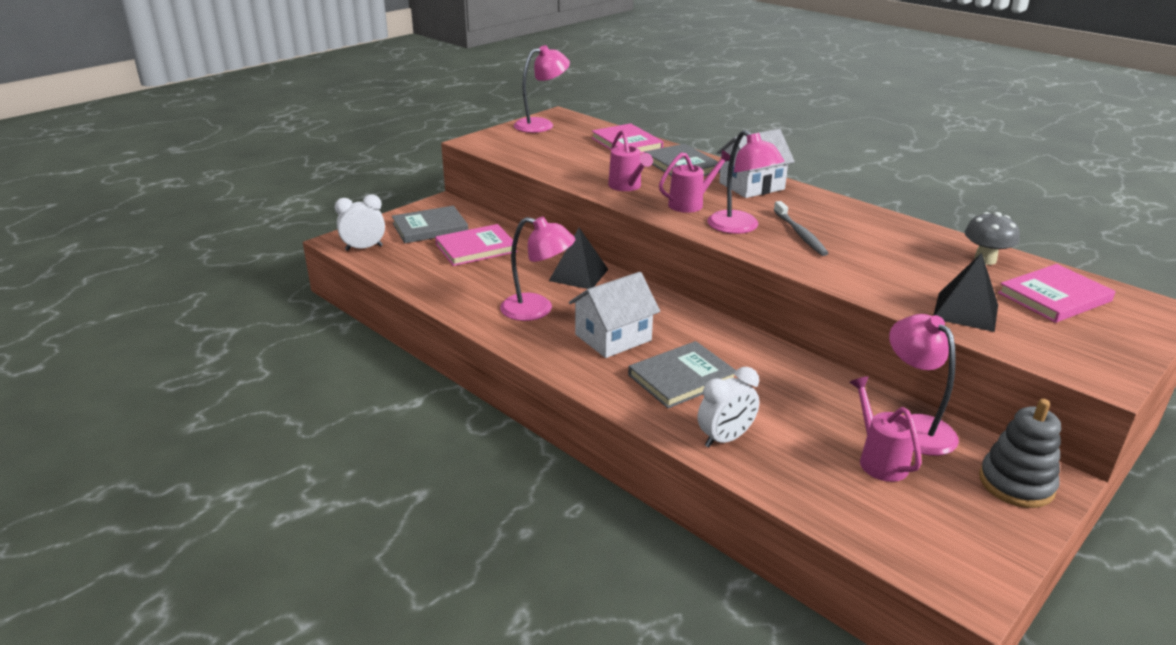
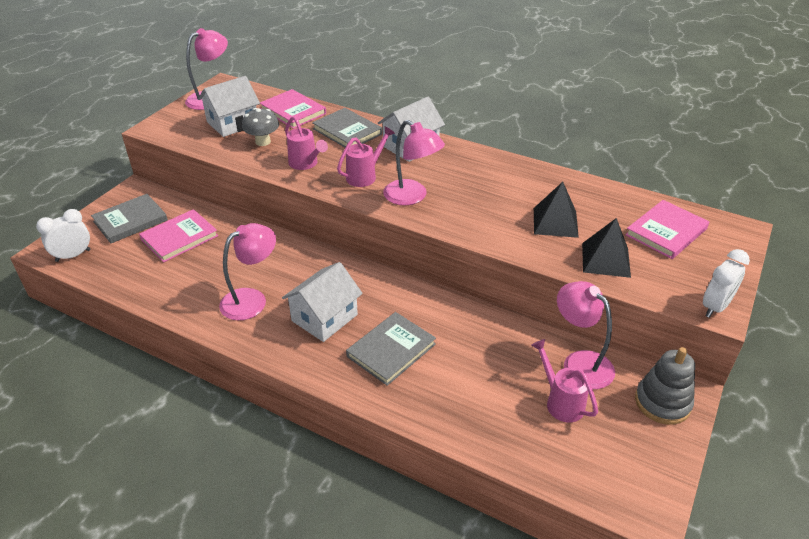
camera: 15 degrees left, 10 degrees up
pink lamp [500,217,575,321] -> pink lamp turned 45 degrees counterclockwise [219,223,276,320]
black pyramid [549,228,609,289] -> black pyramid moved to [534,182,579,238]
white clock [698,367,759,447] -> white clock moved to [703,249,750,318]
grey toothbrush [774,201,829,256] -> none
grey mushroom [965,212,1020,265] -> grey mushroom moved to [242,108,279,146]
none -> white house [198,76,260,137]

